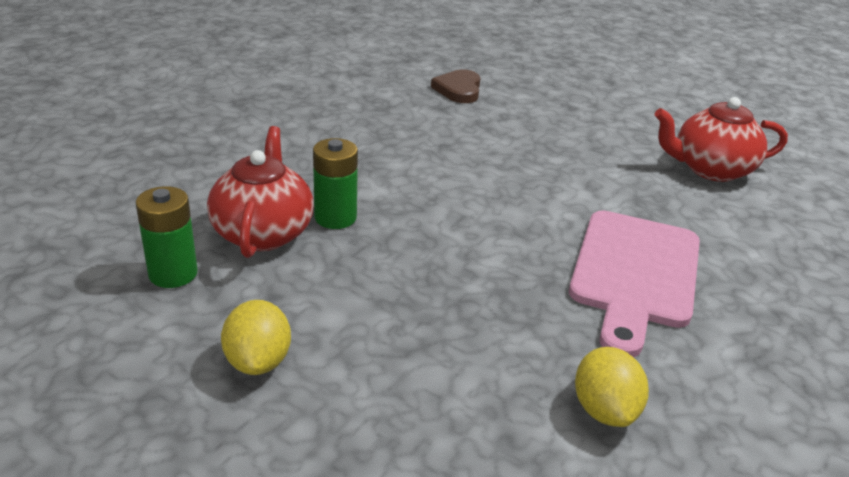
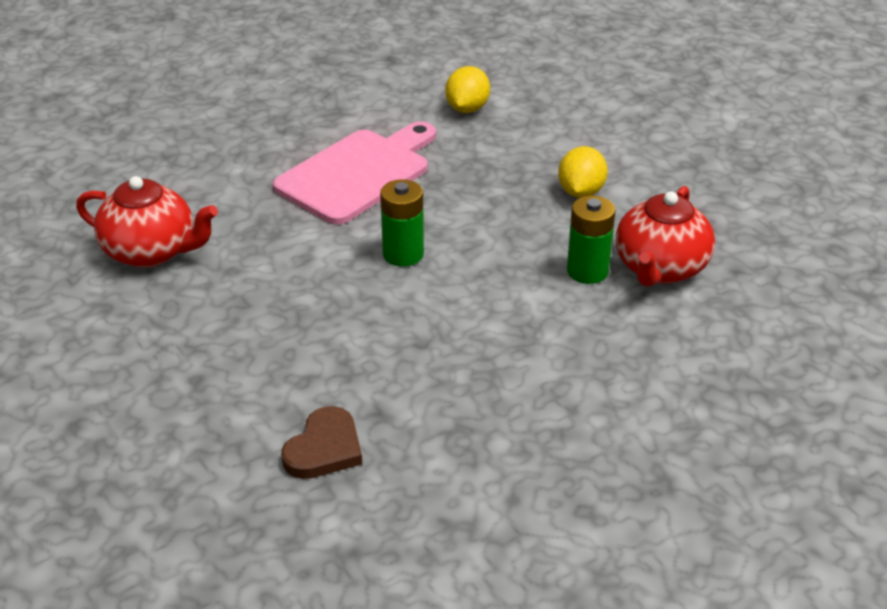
camera: 155 degrees left, 5 degrees up
green battery [136,186,198,288] -> green battery moved to [380,179,424,267]
yellow lemon [221,300,291,375] -> yellow lemon moved to [558,146,608,198]

